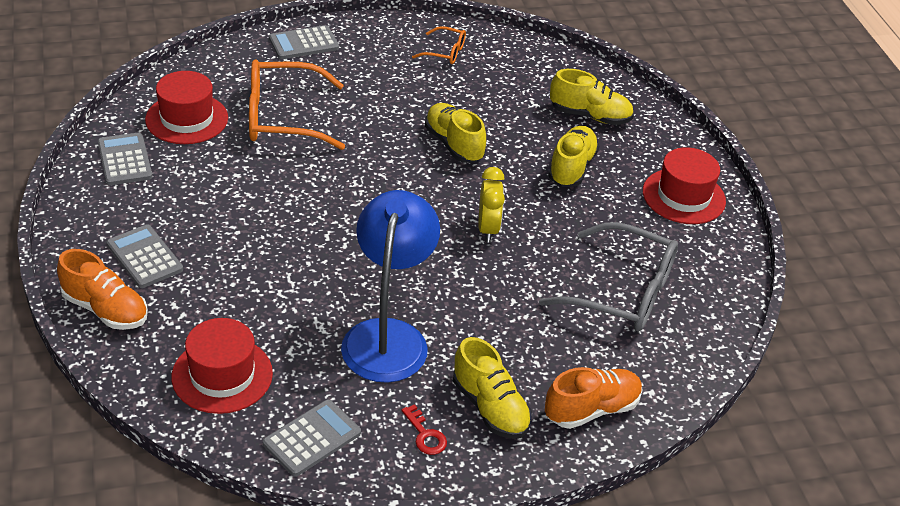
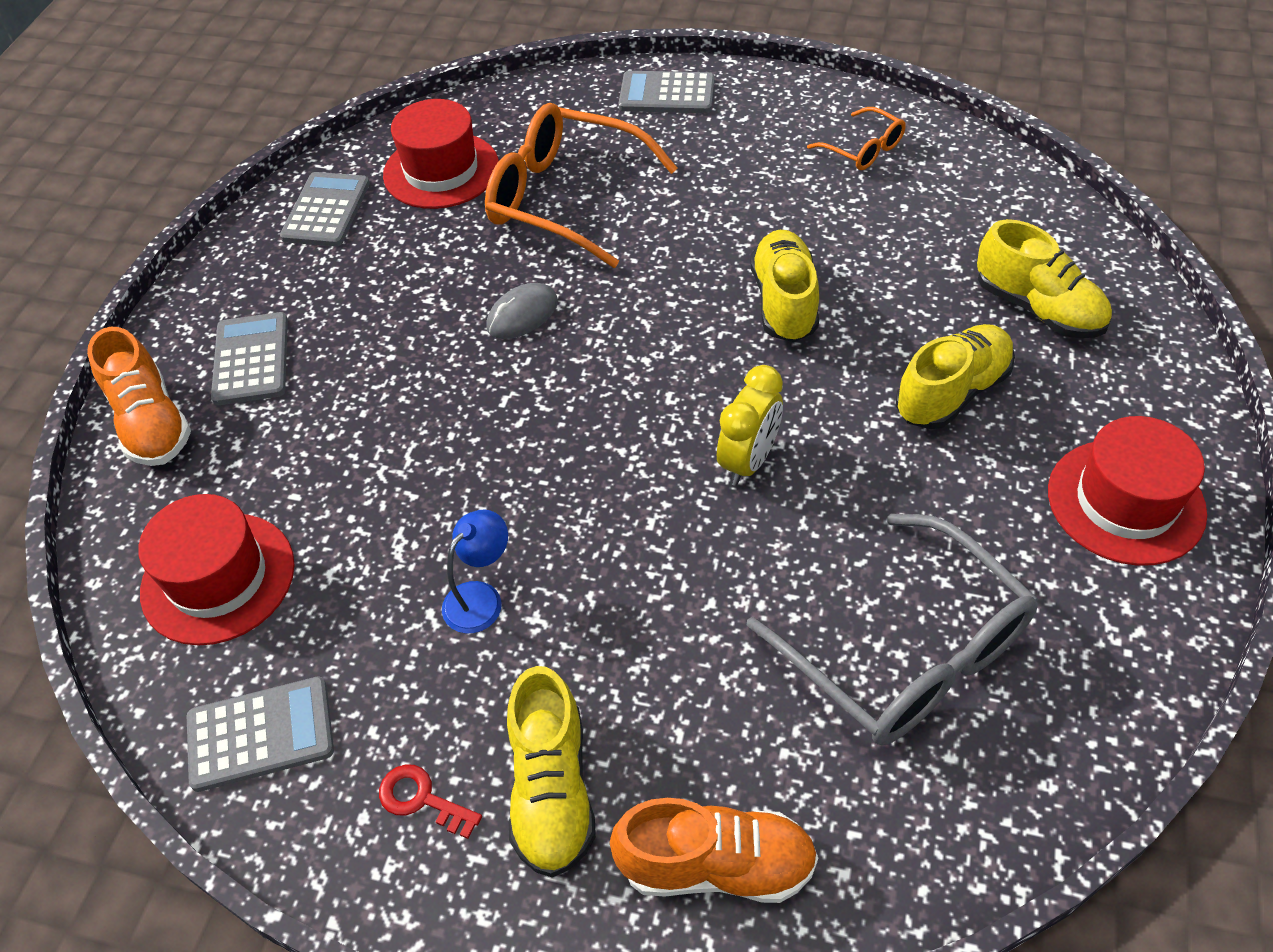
camera: 35 degrees right, 10 degrees up
blue lamp [341,190,440,383] -> blue lamp [442,509,508,633], size x0.43
red key [401,404,447,455] -> red key turned 120 degrees clockwise [379,764,482,839]
none -> grey mouse [486,283,558,339]

